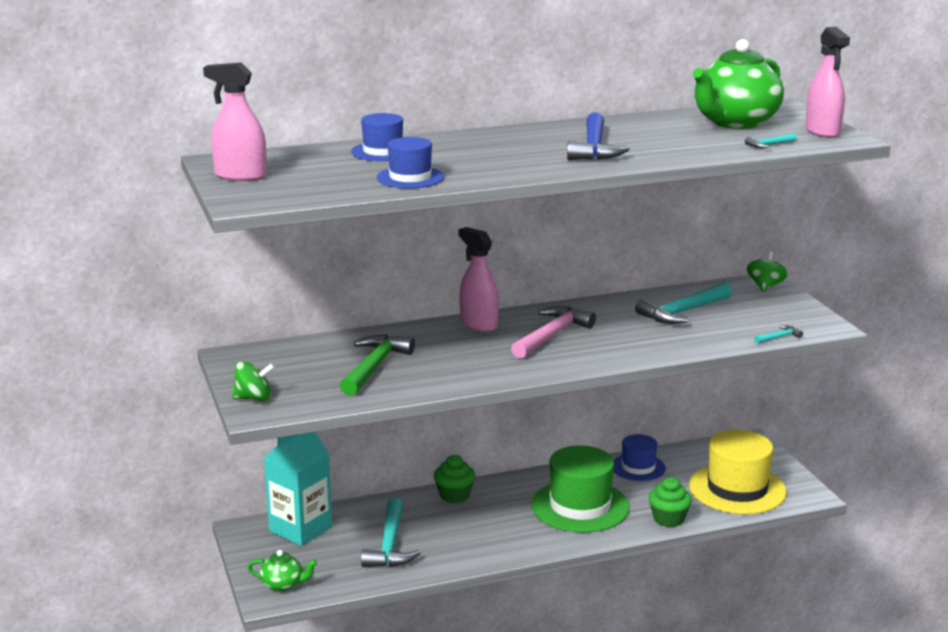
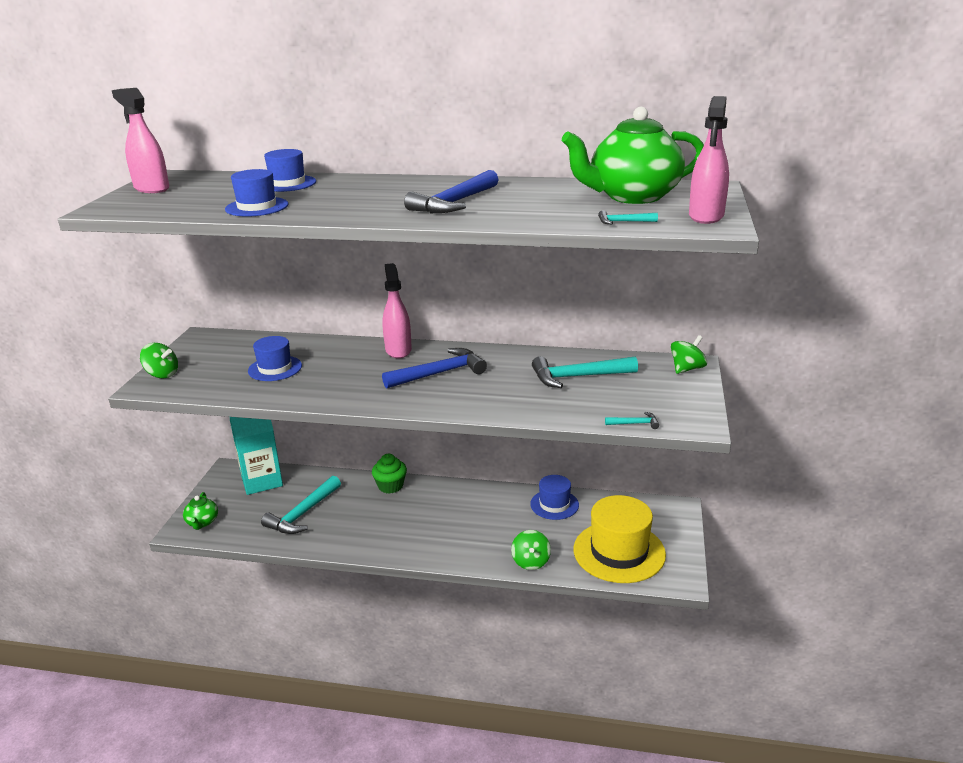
camera: 30 degrees right, 5 degrees up
green teapot [248,550,317,591] -> green teapot turned 45 degrees clockwise [183,492,218,530]
green hammer [340,334,415,396] -> blue hat [248,336,302,381]
pink hammer [511,306,596,359] -> blue hammer [382,348,487,389]
green hat [531,446,630,533] -> none
green cupcake [649,477,692,527] -> green spinning top [511,530,551,570]

